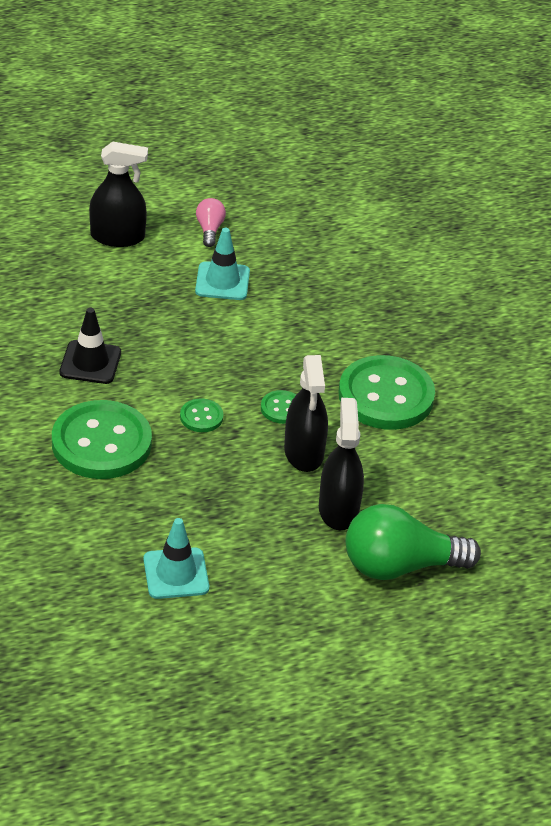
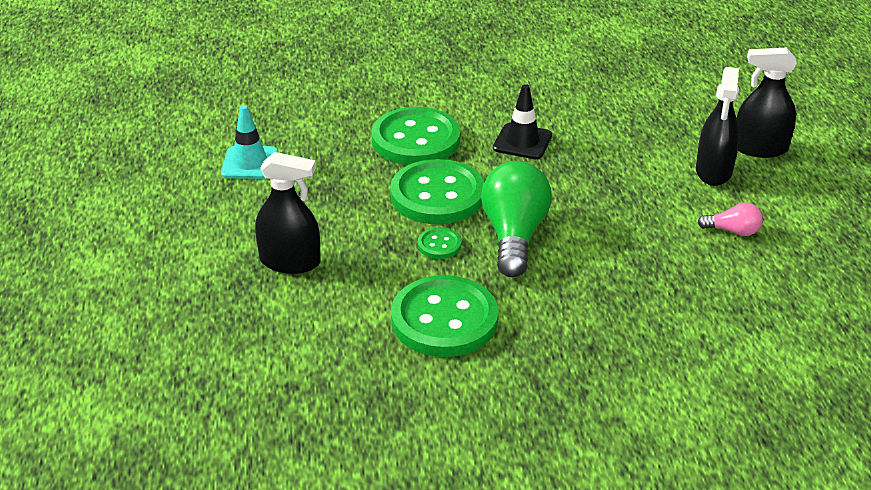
camera: 105 degrees right, 5 degrees down
green button [180,399,223,432] -> green button [390,159,484,224], size x2.26
turquoise traffic cone [195,228,250,300] -> none
black spray bottle [284,355,328,472] -> black spray bottle moved to [737,47,797,158]
green light bulb [346,504,481,580] -> green light bulb moved to [481,161,552,277]

